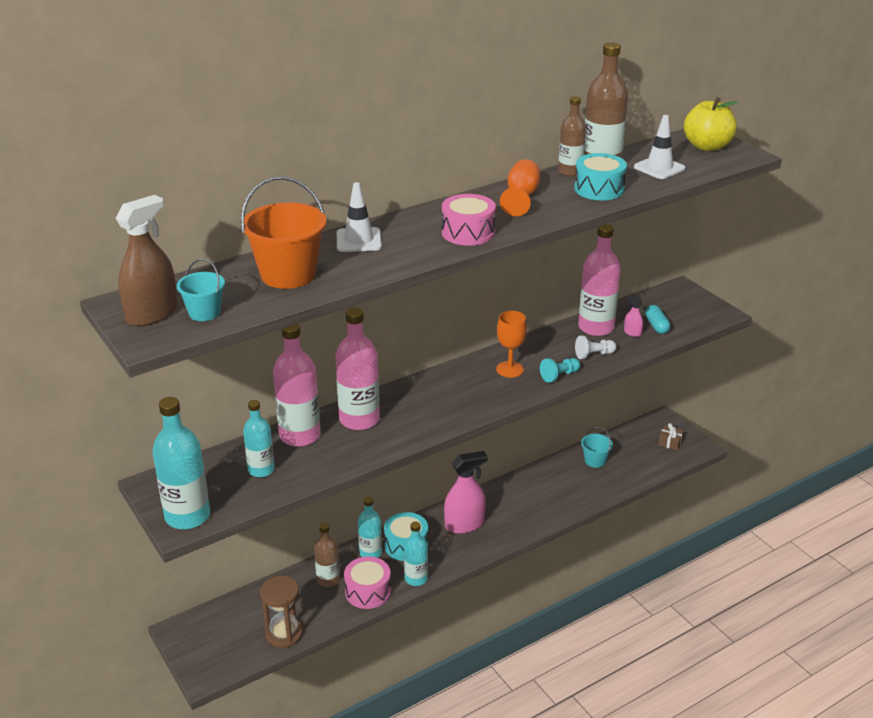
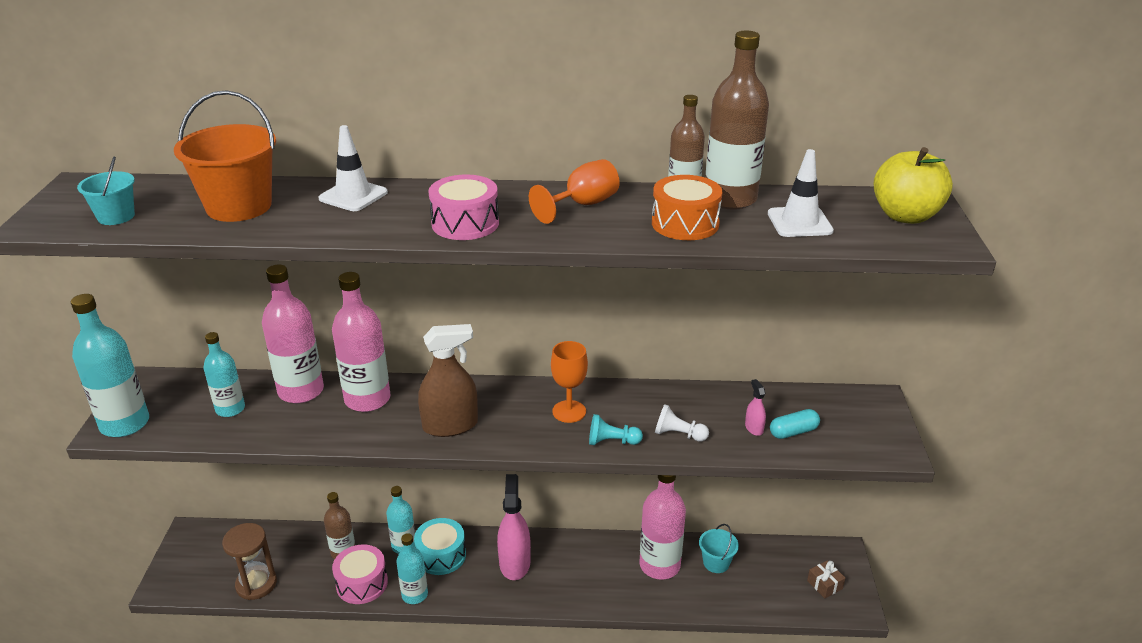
camera: 35 degrees right, 0 degrees up
brown spray bottle [116,195,178,327] -> brown spray bottle moved to [418,324,478,437]
pink spray bottle [444,451,488,534] -> pink spray bottle turned 105 degrees counterclockwise [497,474,531,580]
turquoise drum [574,153,627,200] -> orange drum [652,175,722,240]
pink bottle [578,224,621,336] -> pink bottle moved to [639,475,686,580]
turquoise capsule [645,305,671,334] -> turquoise capsule turned 45 degrees clockwise [770,409,820,439]

